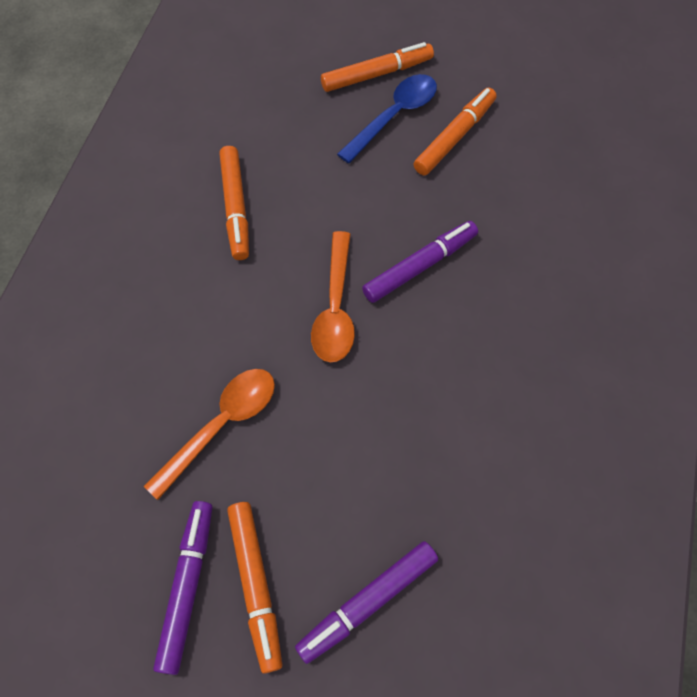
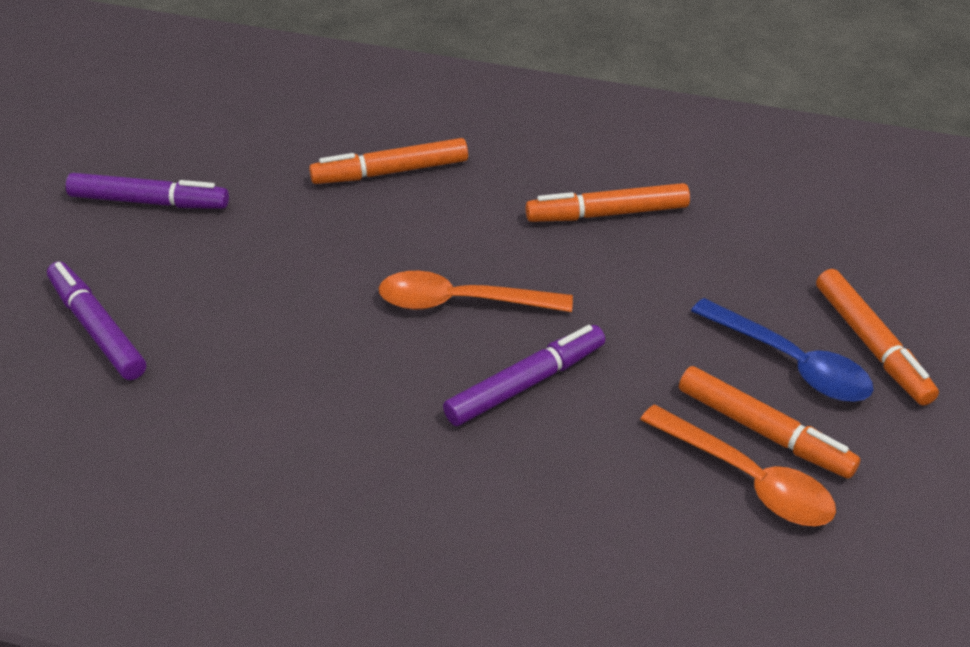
camera: 90 degrees right, 20 degrees down
orange spoon [144,369,275,500] -> orange spoon moved to [640,404,836,526]
orange marker [227,502,282,674] -> orange marker moved to [309,138,468,184]
purple marker [362,221,478,303] -> purple marker turned 90 degrees counterclockwise [443,325,605,426]

